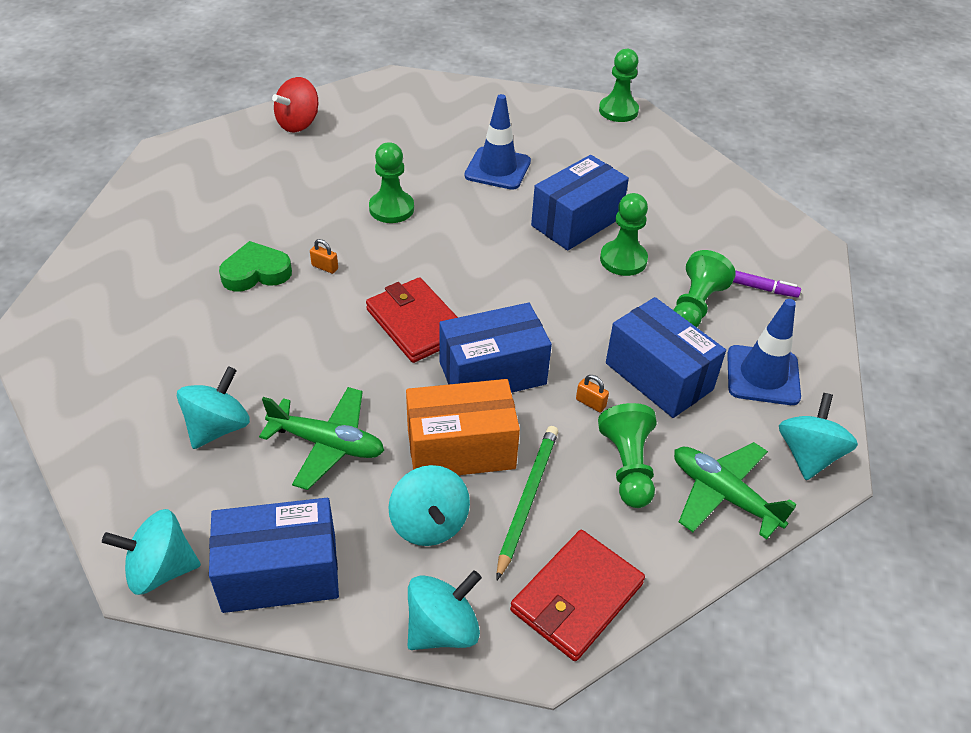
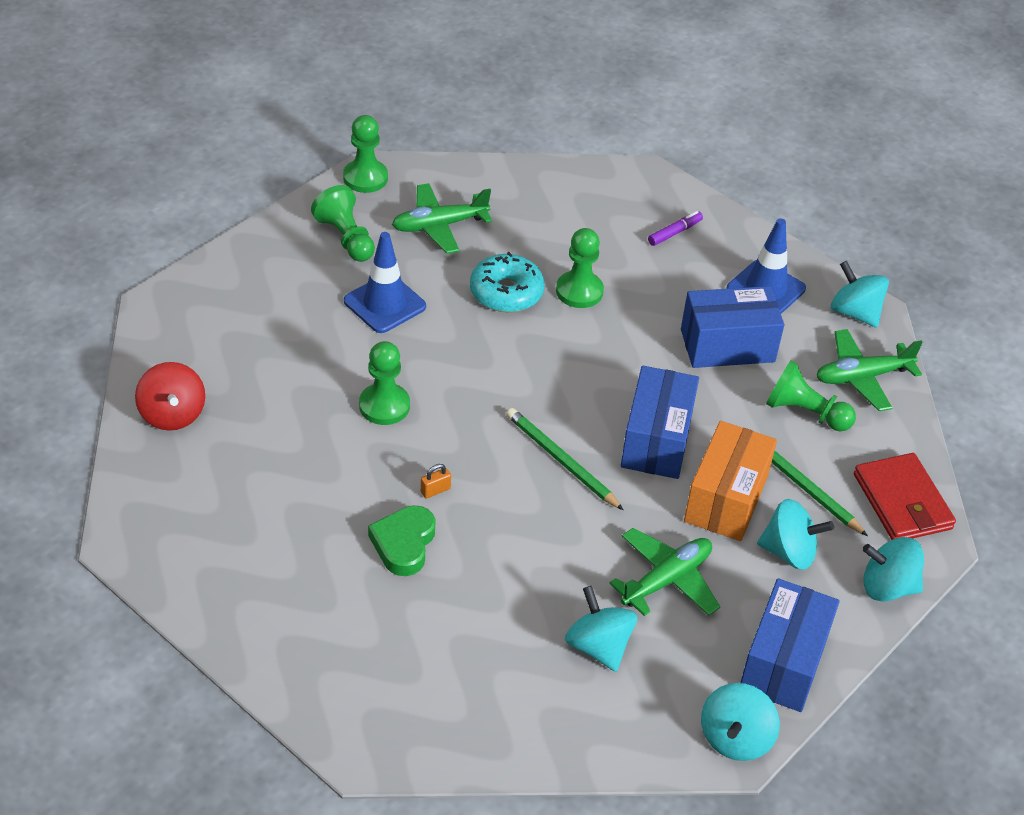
camera: 60 degrees left, 0 degrees up
red wallet [366,277,458,363] -> green pencil [506,408,623,510]
turquoise spinning top [408,570,482,650] -> turquoise spinning top turned 75 degrees counterclockwise [863,537,924,602]
blue box [531,155,629,250] -> turquoise donut [470,252,544,312]
orange padlock [576,375,609,412] -> none
green pawn [673,250,736,327] -> green pawn moved to [311,185,375,262]
none -> green plane [392,183,492,254]

